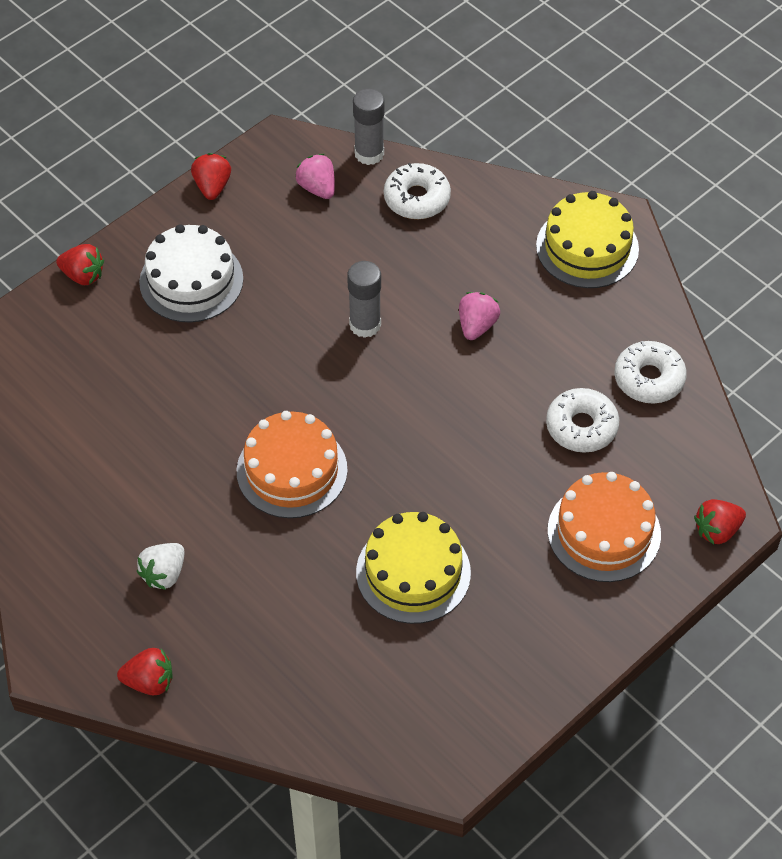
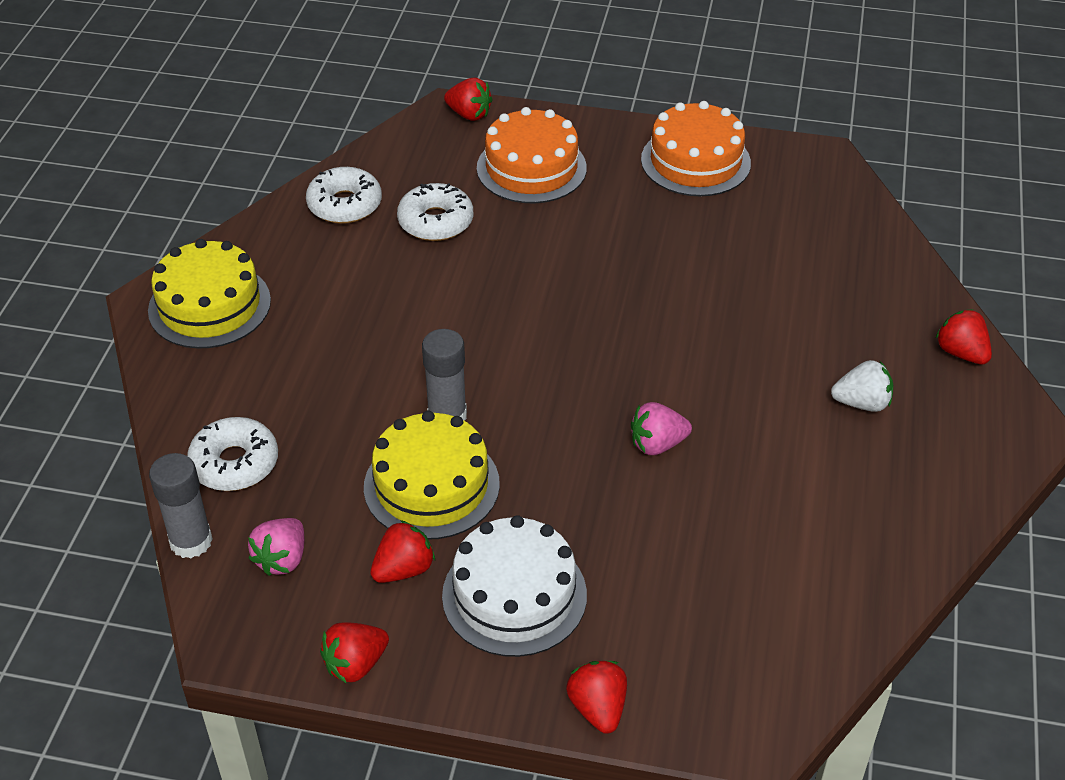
camera: 125 degrees left, 10 degrees down
orange cake [237,411,348,518] -> orange cake moved to [641,101,751,196]
yellow cake [356,512,471,624] -> yellow cake moved to [364,411,500,540]
pink strawberry [459,292,500,340] -> pink strawberry moved to [631,402,692,455]
none -> red strawberry [370,520,435,583]

